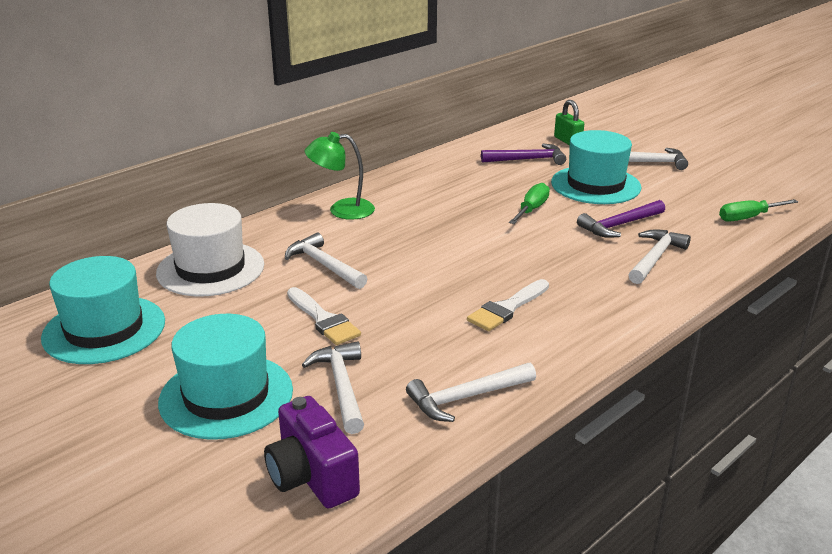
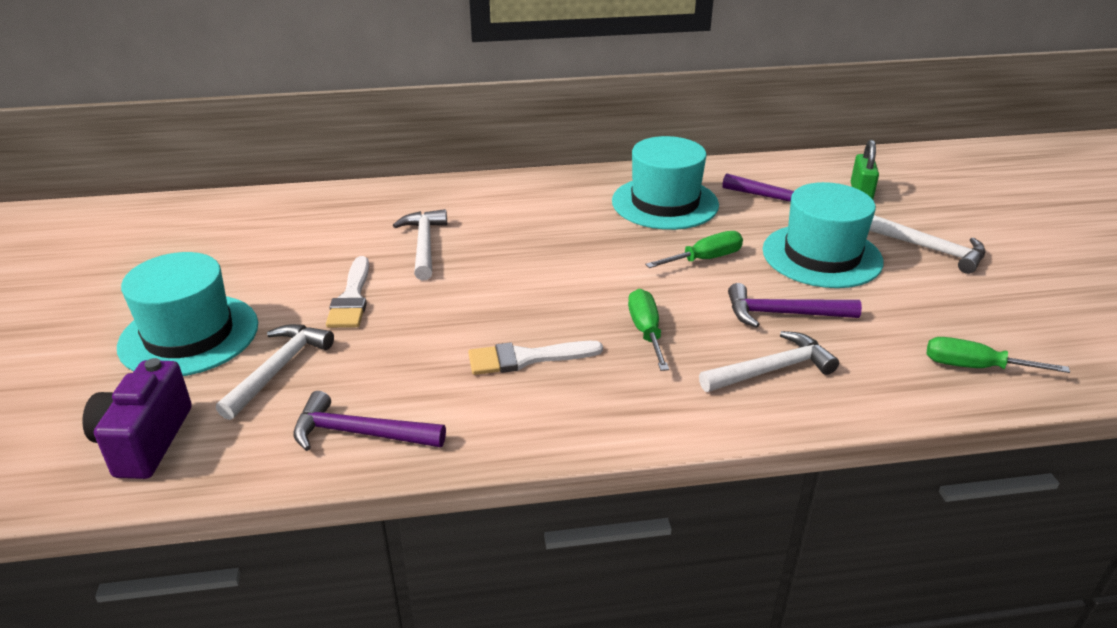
camera: 35 degrees right, 5 degrees up
turquoise hat [41,256,165,364] -> turquoise hat moved to [612,136,719,230]
white hat [156,203,264,297] -> none
green lamp [305,132,375,220] -> none
white hammer [406,363,536,422] -> purple hammer [293,391,446,451]
none -> green screwdriver [628,289,669,371]

